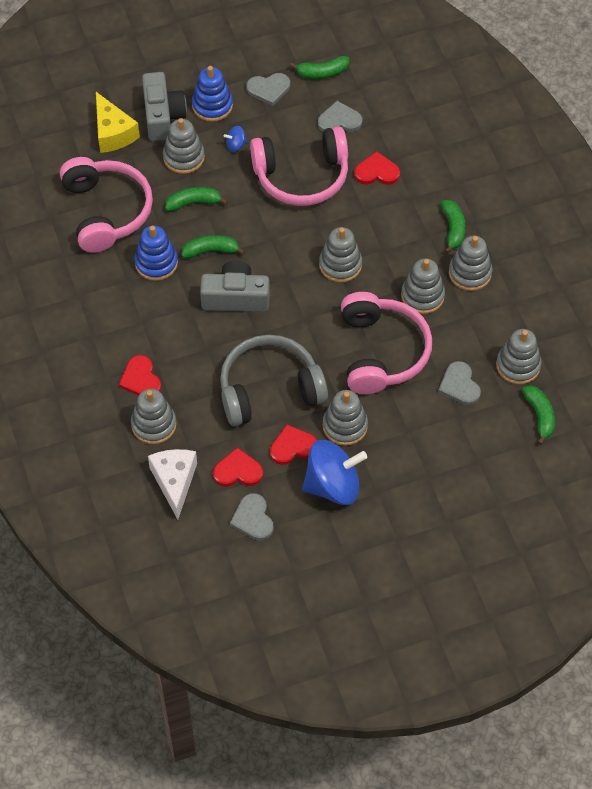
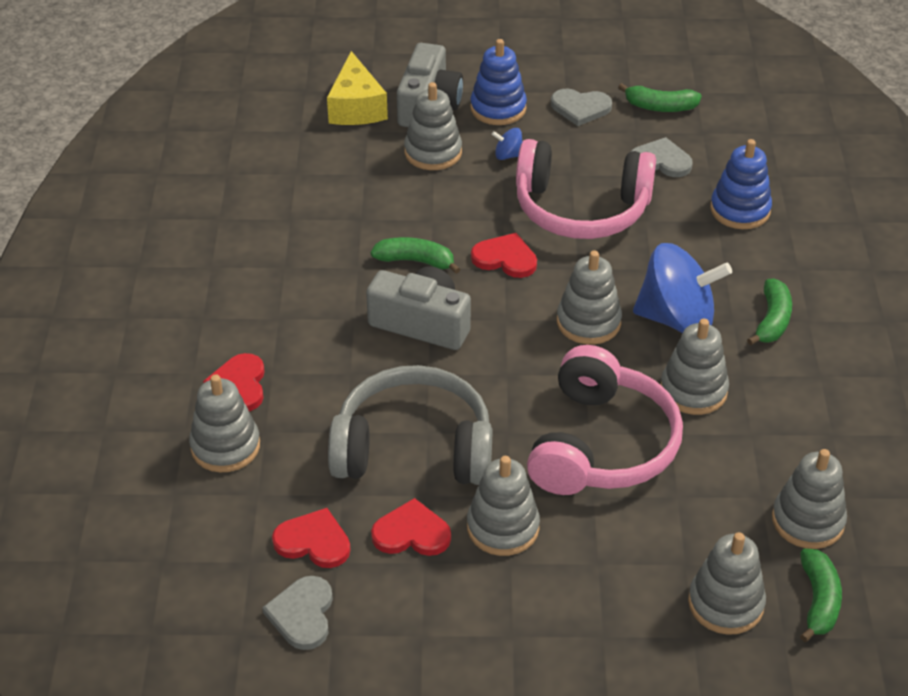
camera: 20 degrees right, 15 degrees down
pink headphones [60,157,153,253] -> none
blue stacking toy [134,225,178,281] -> blue stacking toy moved to [710,139,772,229]
white cheese [148,449,197,520] -> none
green banana [165,187,228,211] -> none
blue spinning top [302,440,367,505] -> blue spinning top moved to [633,243,732,333]
red heart [354,152,400,185] -> red heart moved to [471,233,537,278]
grey heart [438,361,481,405] -> none
grey stacking toy [449,236,492,291] -> grey stacking toy moved to [688,532,766,635]

